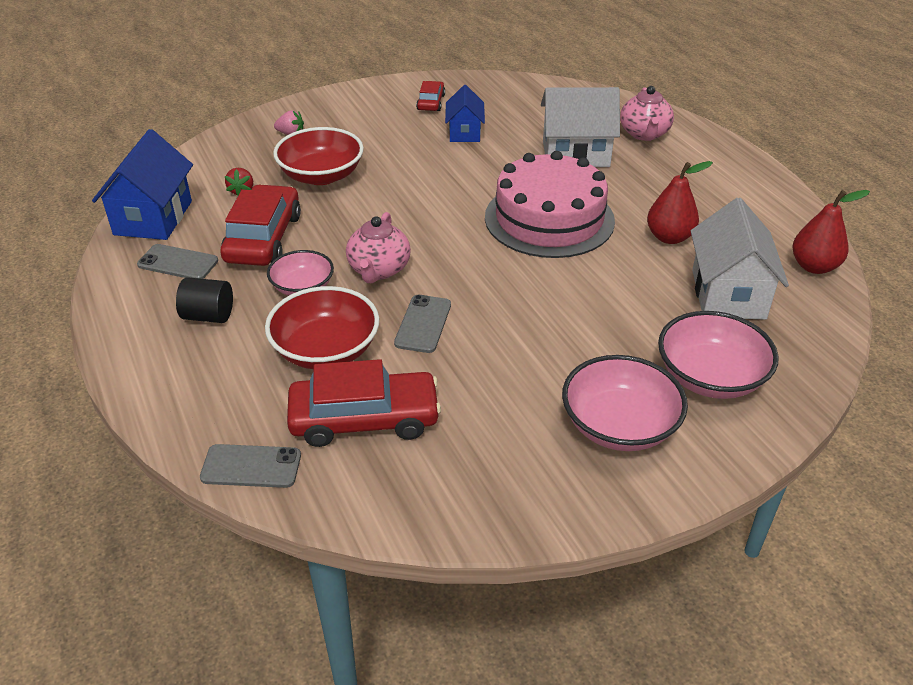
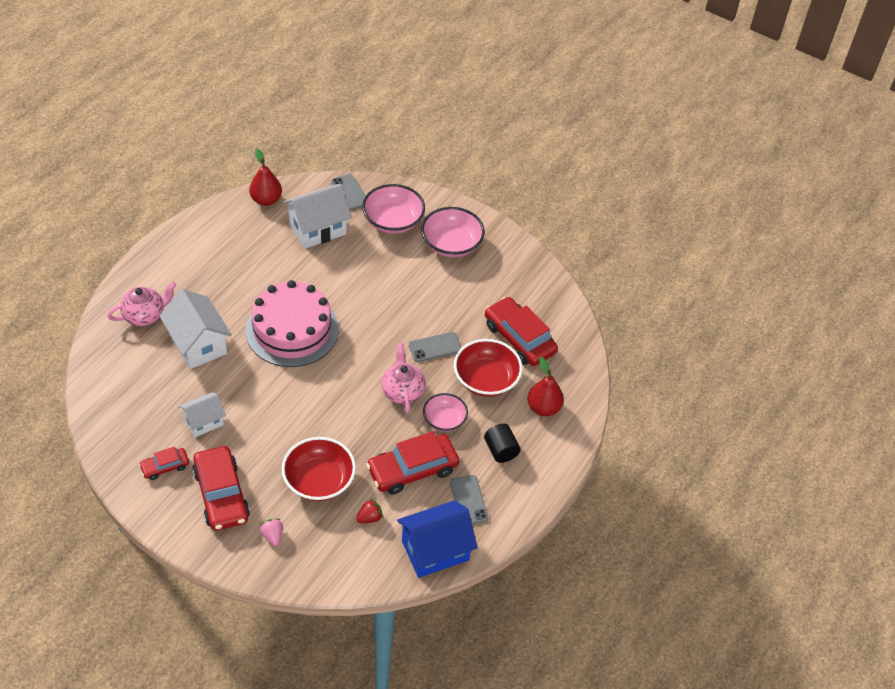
camera: 125 degrees left, 10 degrees up
grey phone [200,444,301,488] -> grey phone moved to [331,174,366,210]
pink teapot [346,212,411,283] -> pink teapot turned 75 degrees counterclockwise [381,343,425,414]
blue house [445,85,485,142] -> white house [179,392,226,437]
red pear [647,161,713,244] -> red pear moved to [527,357,564,416]
none -> red car [192,446,250,531]

